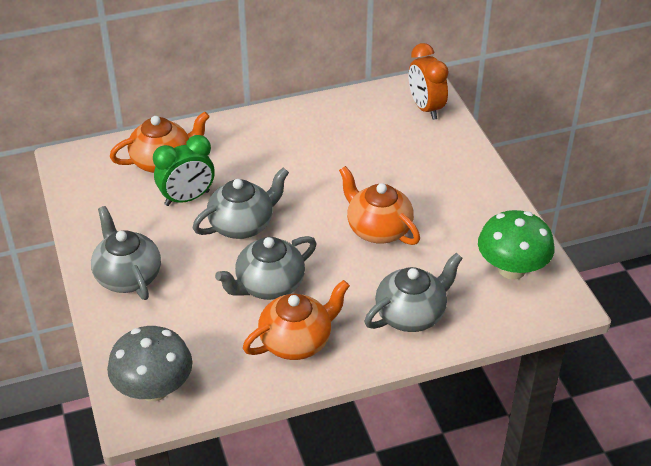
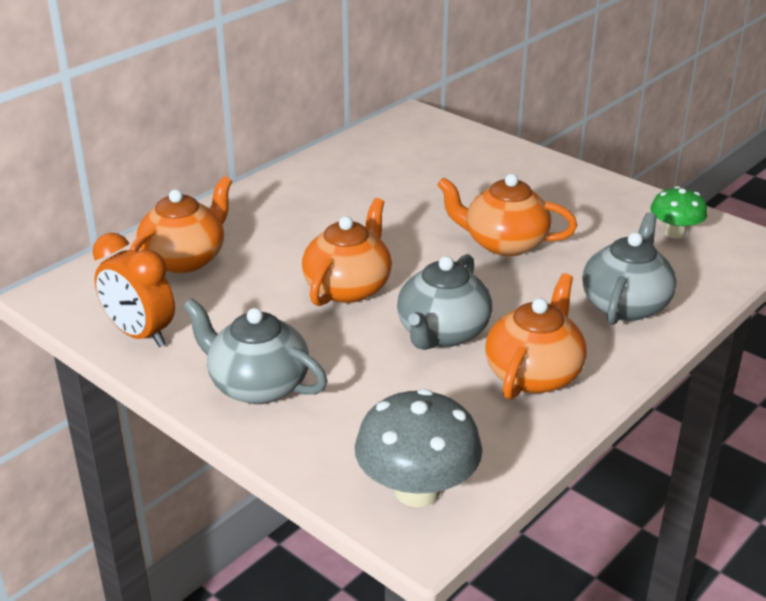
camera: 30 degrees left, 10 degrees down
green clock [153,135,215,206] -> none
grey teapot [193,168,289,239] -> orange teapot [302,198,392,306]
orange clock [409,43,449,120] -> orange clock moved to [93,233,175,347]
green mushroom [478,210,555,280] -> green mushroom [650,186,707,239], size x0.61

